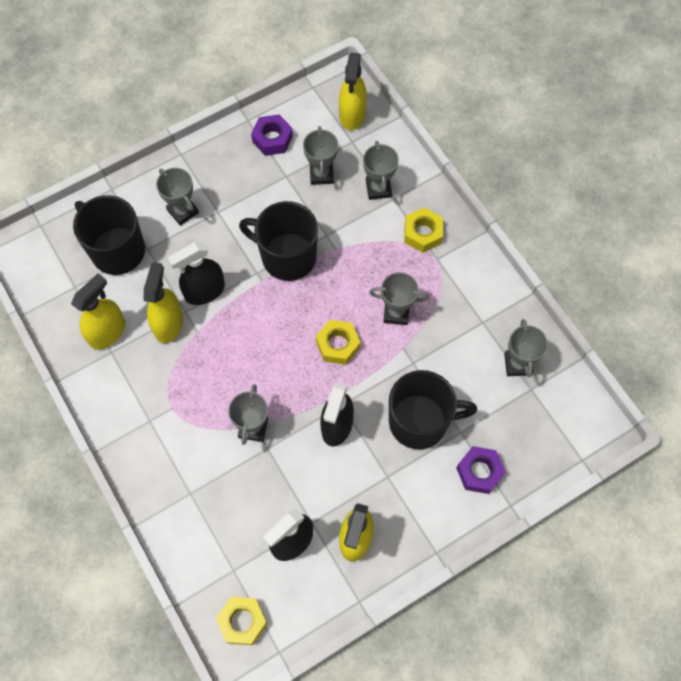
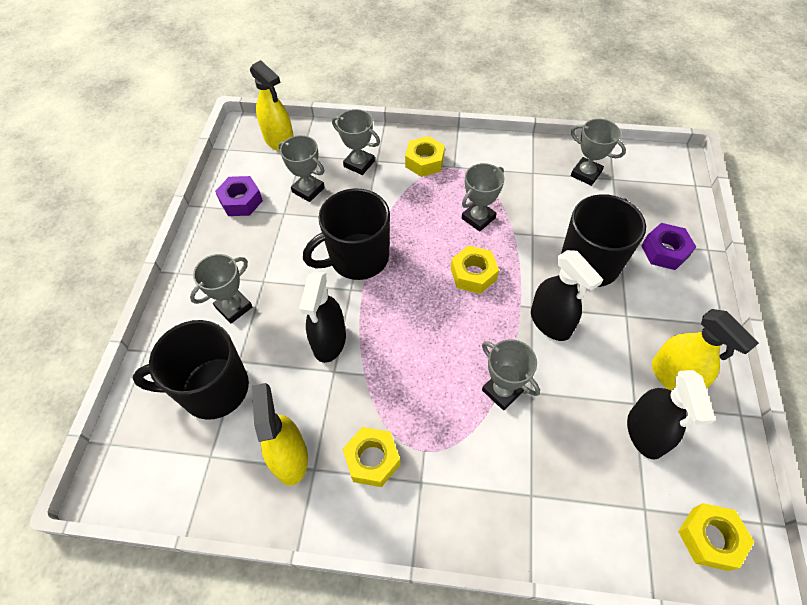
camera: 50 degrees left, 10 degrees down
yellow spray bottle [143,262,183,343] -> none
grey trophy [156,168,199,226] -> grey trophy turned 45 degrees counterclockwise [190,254,253,323]
none -> yellow nut [343,427,401,487]

